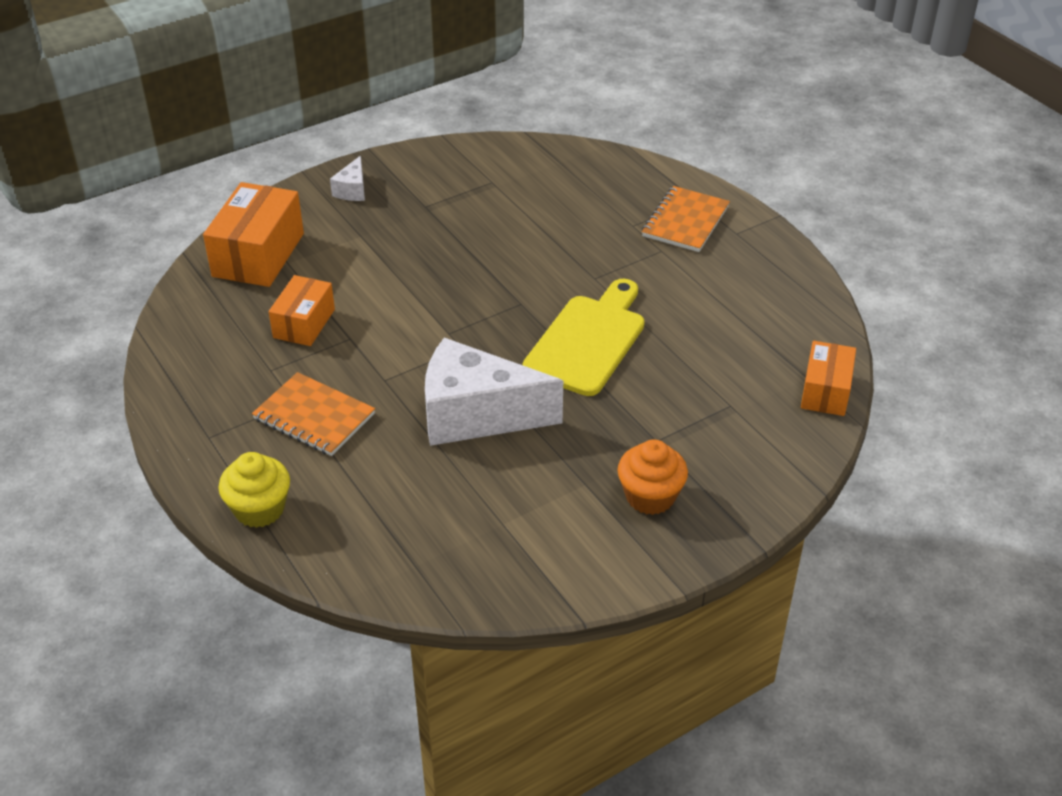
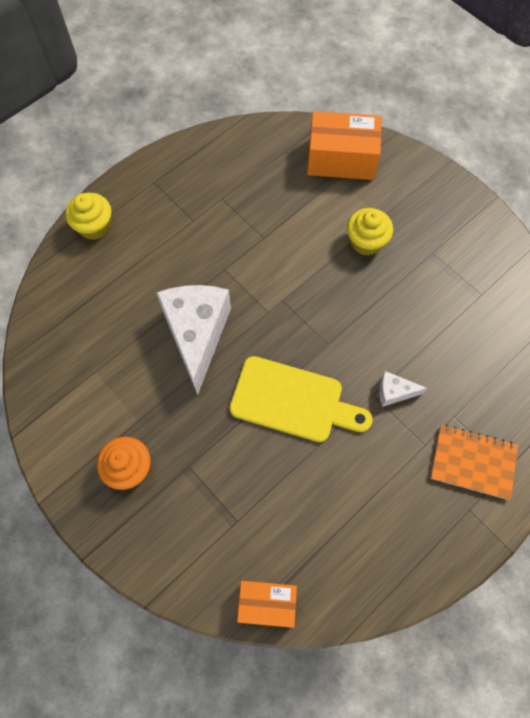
camera: 80 degrees right, 25 degrees up
orange notebook [252,372,375,456] -> none
orange box [269,275,335,346] -> none
white cheese [330,156,365,201] -> white cheese moved to [379,371,427,407]
none -> yellow cupcake [347,208,393,255]

